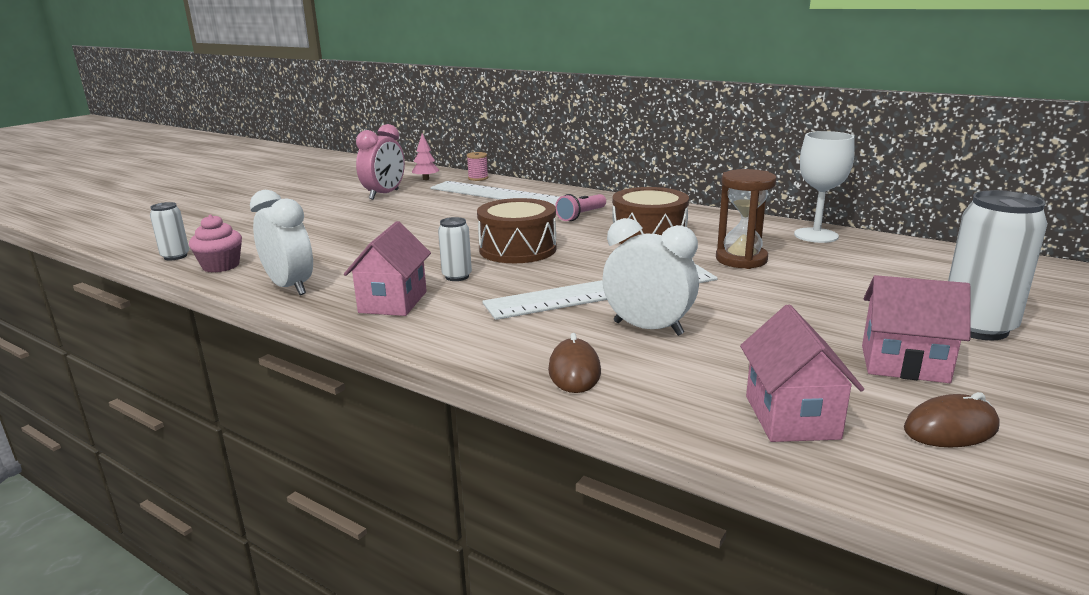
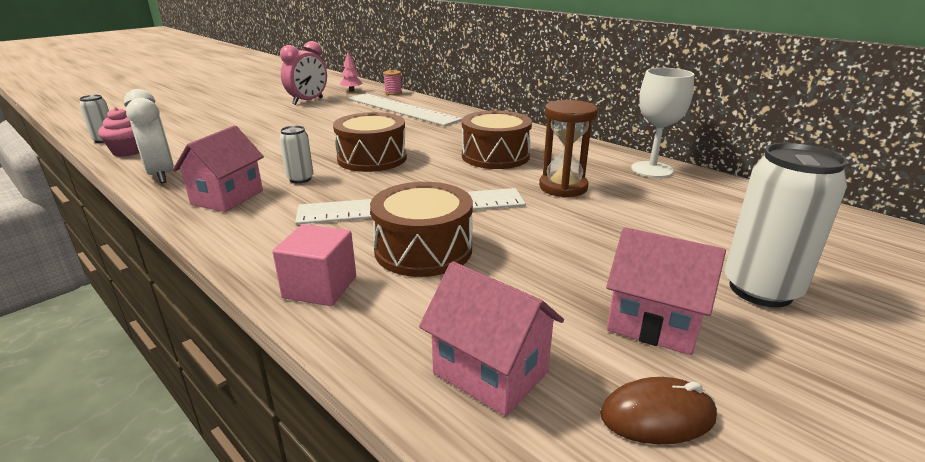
camera: 10 degrees right, 5 degrees up
brown mouse [548,333,601,393] -> pink cube [272,224,356,306]
pink flashlight [555,194,606,221] -> none
white clock [602,218,699,336] -> brown drum [370,182,473,277]
pink house [740,305,864,442] -> pink house turned 60 degrees counterclockwise [419,262,564,417]

